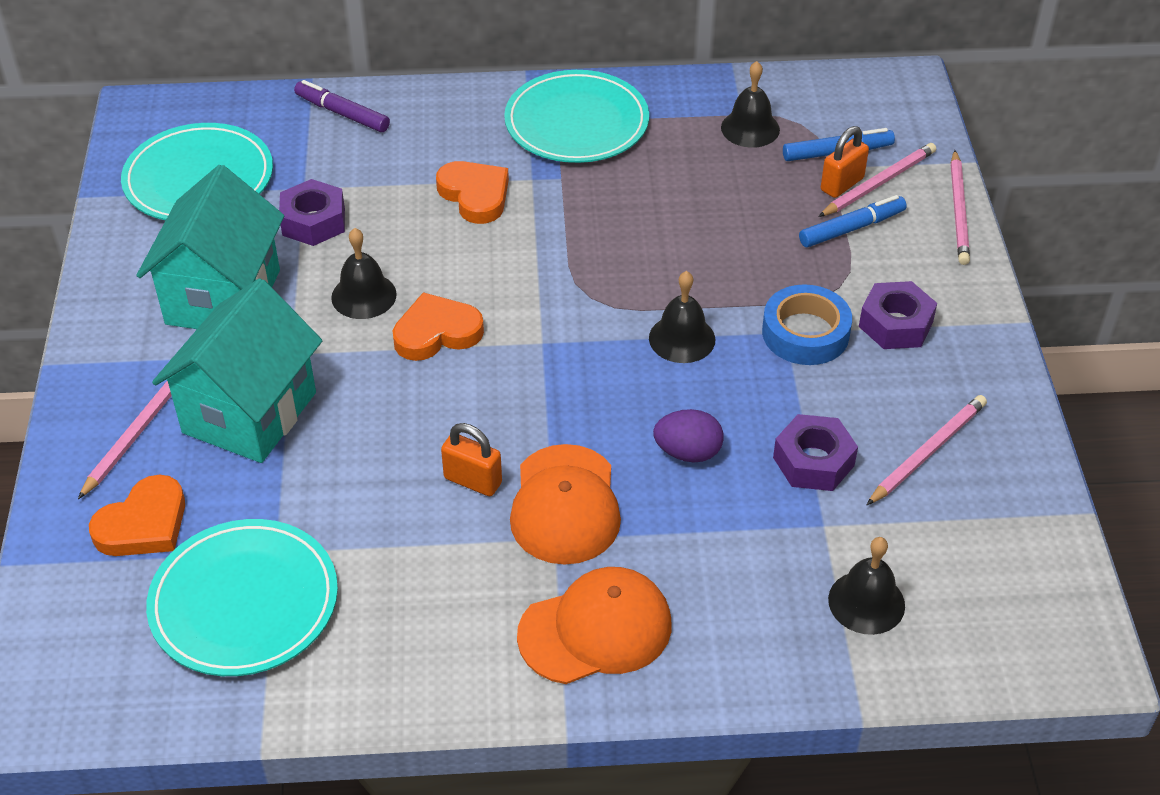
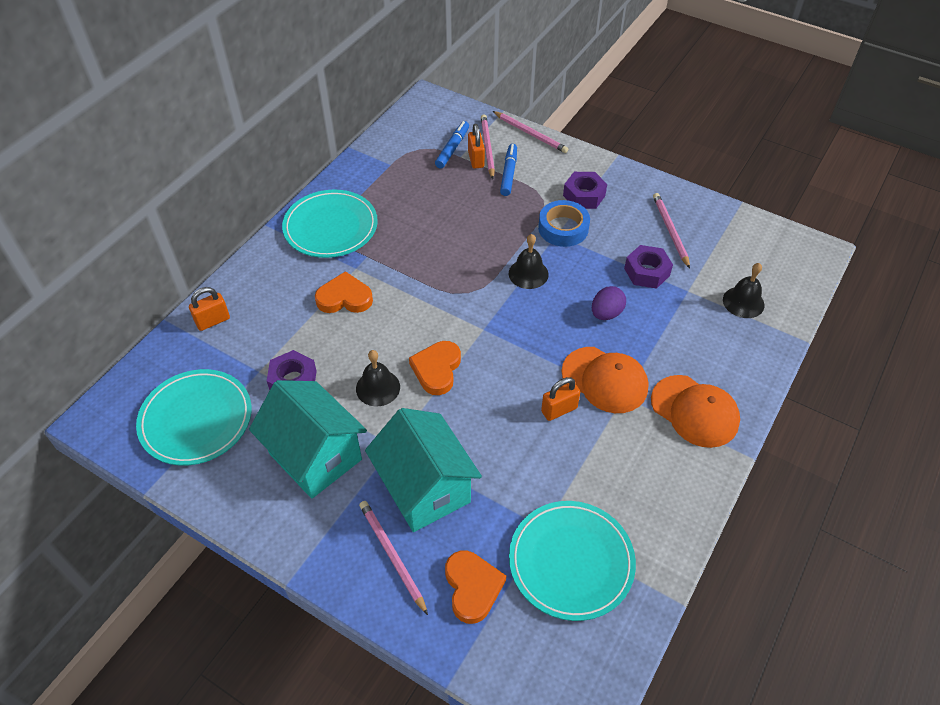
camera: 55 degrees left, 5 degrees up
purple marker [294,80,390,132] -> orange padlock [189,287,230,331]
orange cap [517,567,672,684] -> orange cap turned 120 degrees clockwise [651,375,740,448]
black bell [721,61,780,148] -> none

